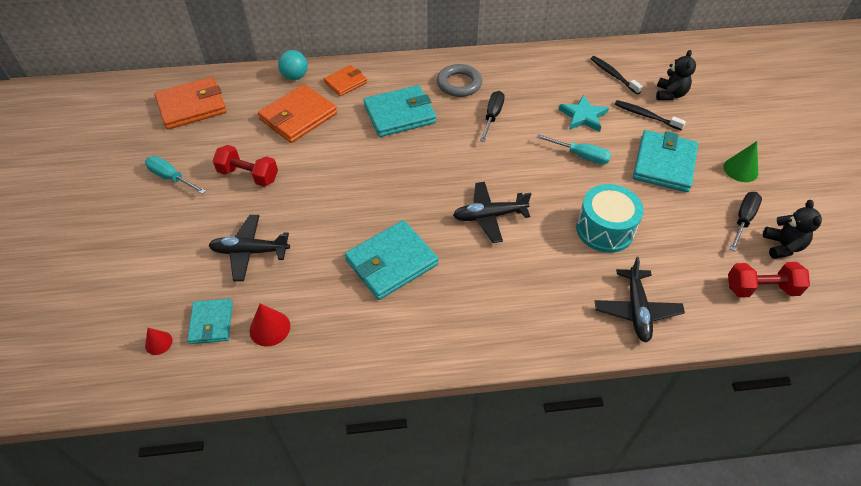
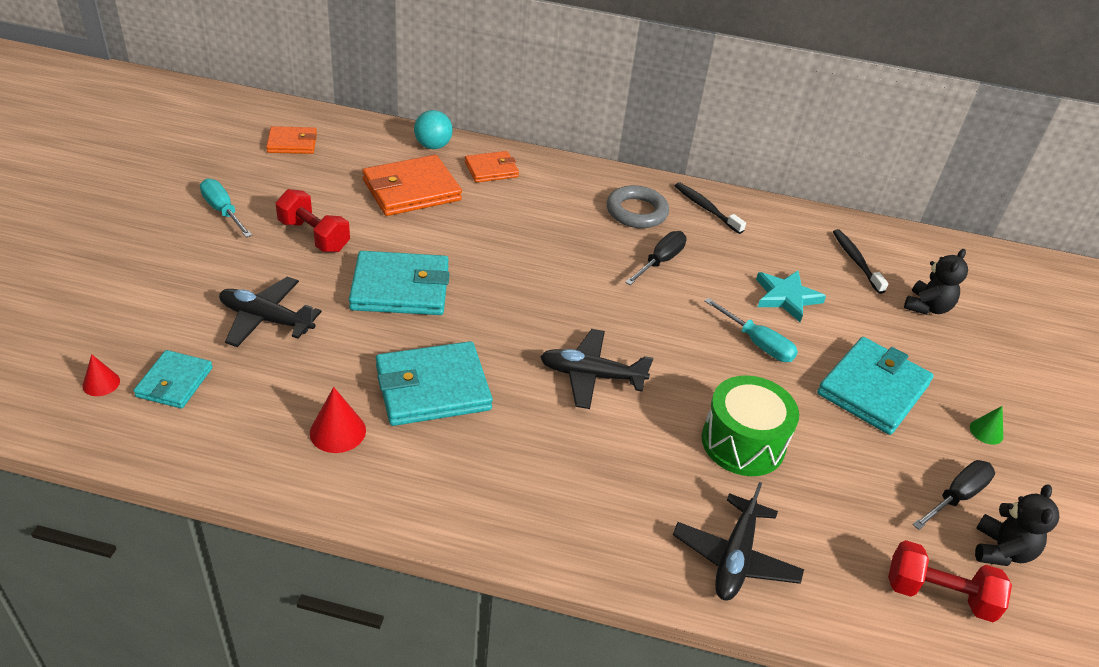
camera: 15 degrees right, 10 degrees down
orange wallet [155,77,227,130] -> orange wallet [266,126,317,154], size x0.59
red cone [250,303,290,347] -> red cone moved to [310,387,366,453]
turquoise wallet [363,85,436,137] -> turquoise wallet moved to [349,251,450,315]
turquoise drum [576,184,644,253] -> green drum [702,375,799,476]
black toothbrush [615,100,686,130] -> black toothbrush moved to [675,182,746,234]
green cone [724,141,758,182] -> green cone [970,406,1003,445], size x0.65

